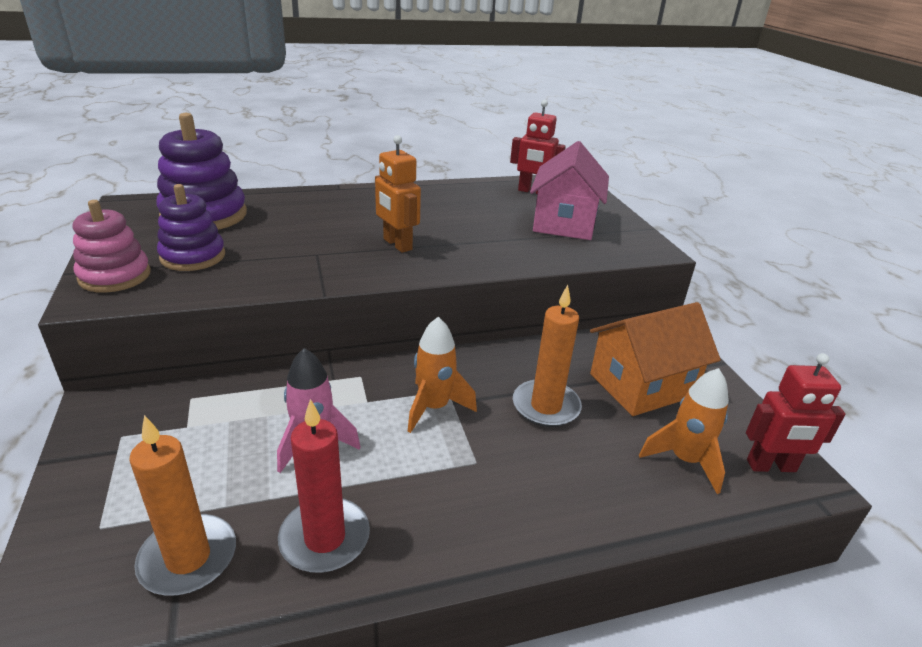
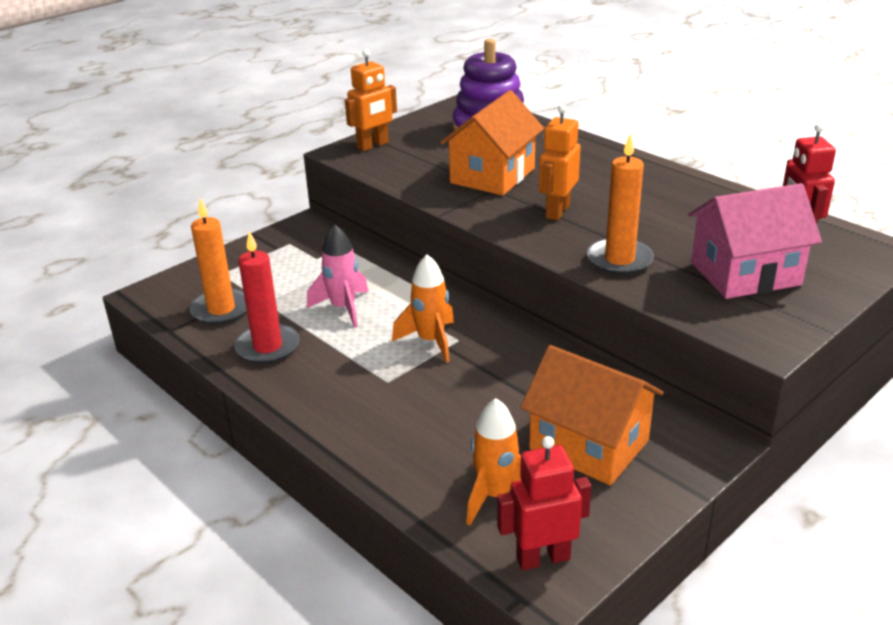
camera: 65 degrees right, 0 degrees up
pink stacking toy [73,200,151,293] -> orange robot [345,49,397,151]
purple stacking toy [157,184,225,271] -> none
orange candle [513,285,582,427] -> orange candle moved to [587,133,654,275]
red robot [746,353,846,472] -> red robot turned 105 degrees clockwise [497,436,591,570]
none -> orange house [440,90,544,196]

